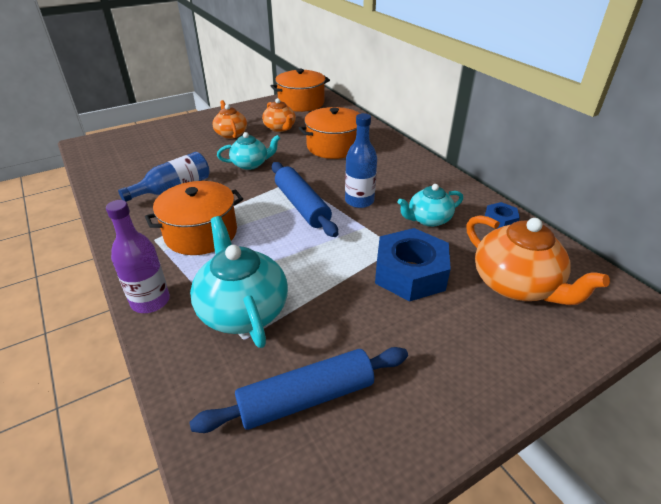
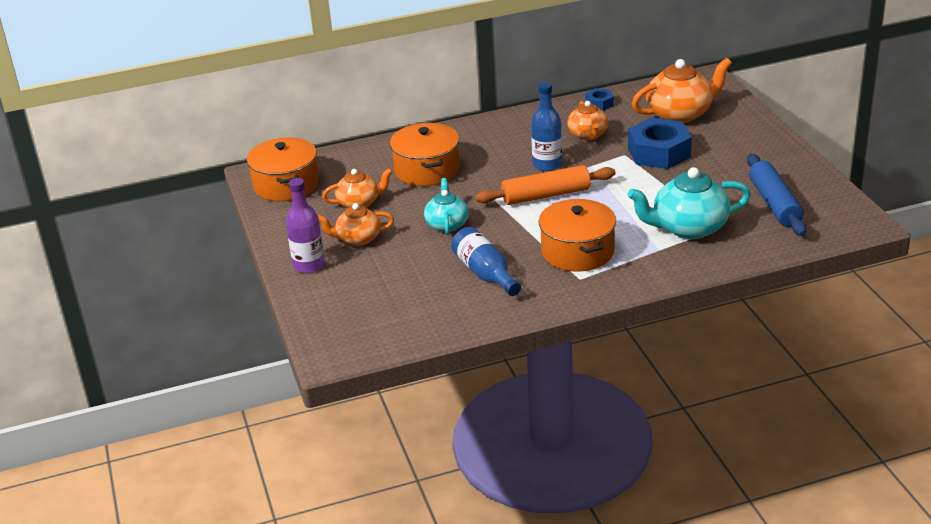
camera: 75 degrees left, 5 degrees down
purple bottle [106,200,170,313] -> purple bottle moved to [286,178,325,273]
blue rolling pin [272,162,338,237] -> orange rolling pin [475,165,616,205]
turquoise teapot [398,184,463,227] -> orange teapot [567,101,608,140]

